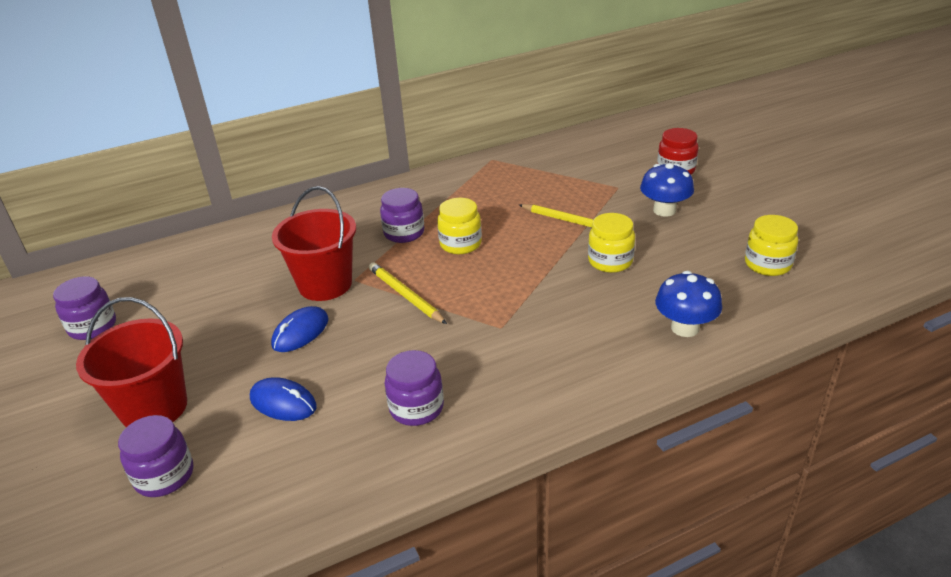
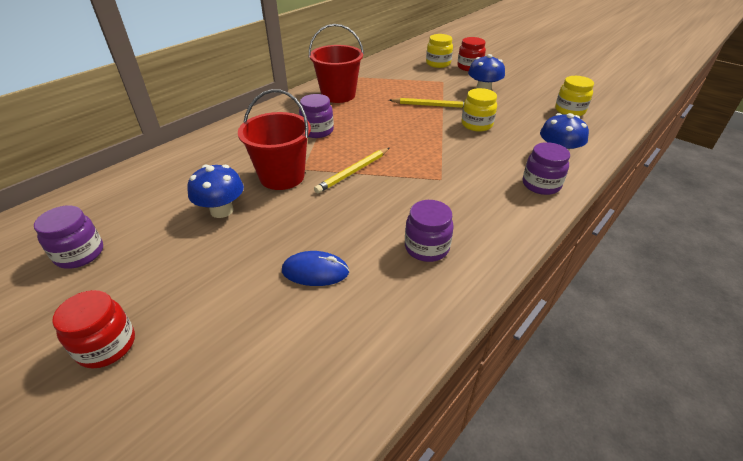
camera: 25 degrees left, 5 degrees up
red bucket [76,297,187,427] -> red bucket moved to [309,24,364,103]
purple jar [118,415,193,497] -> purple jar moved to [523,142,570,195]
blue mouse [271,306,329,352] -> none
yellow pencil [369,262,447,324] -> yellow pencil turned 75 degrees counterclockwise [314,148,389,194]
yellow jar [437,198,482,254] -> yellow jar moved to [426,34,453,68]
none -> red jar [52,290,135,368]
none -> blue mushroom [187,165,244,218]

